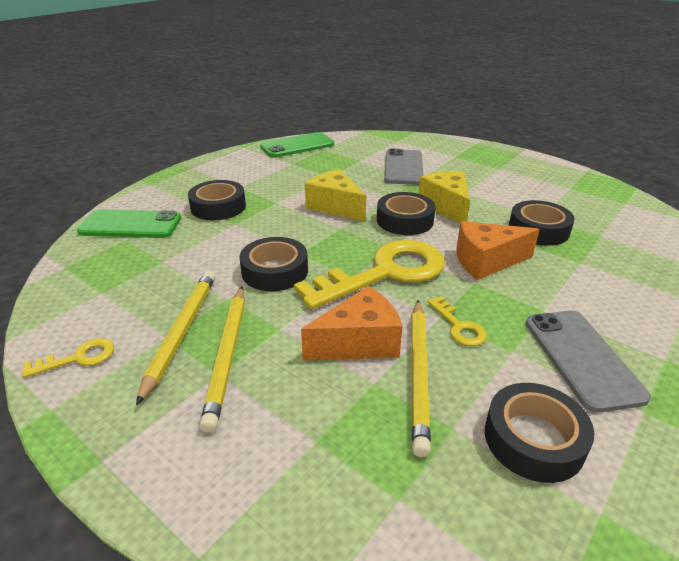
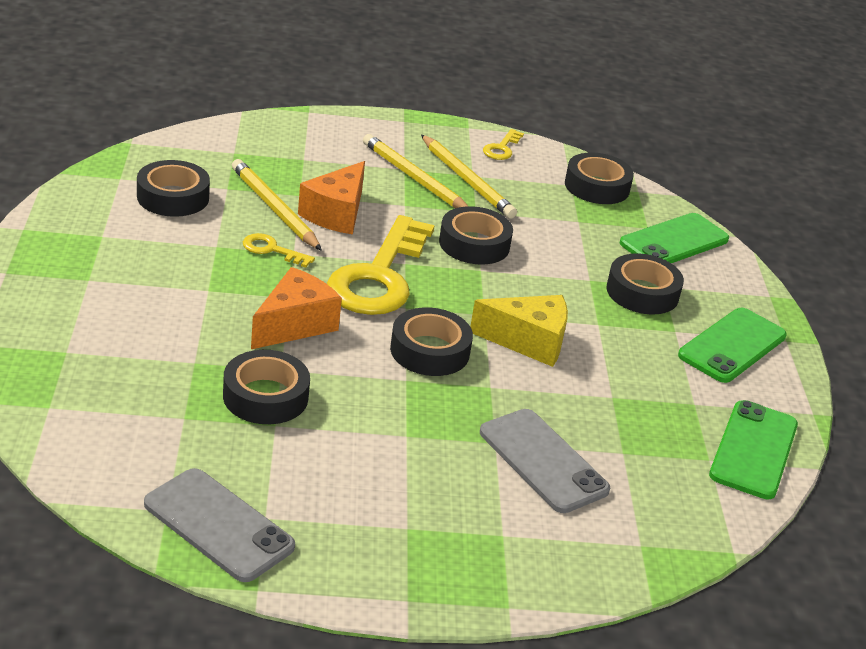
camera: 135 degrees right, 0 degrees up
yellow cheese [418,171,470,224] -> none
grey phone [526,310,651,413] -> grey phone moved to [144,468,295,582]
none -> black tape [565,153,634,204]
none -> green phone [678,308,787,383]

